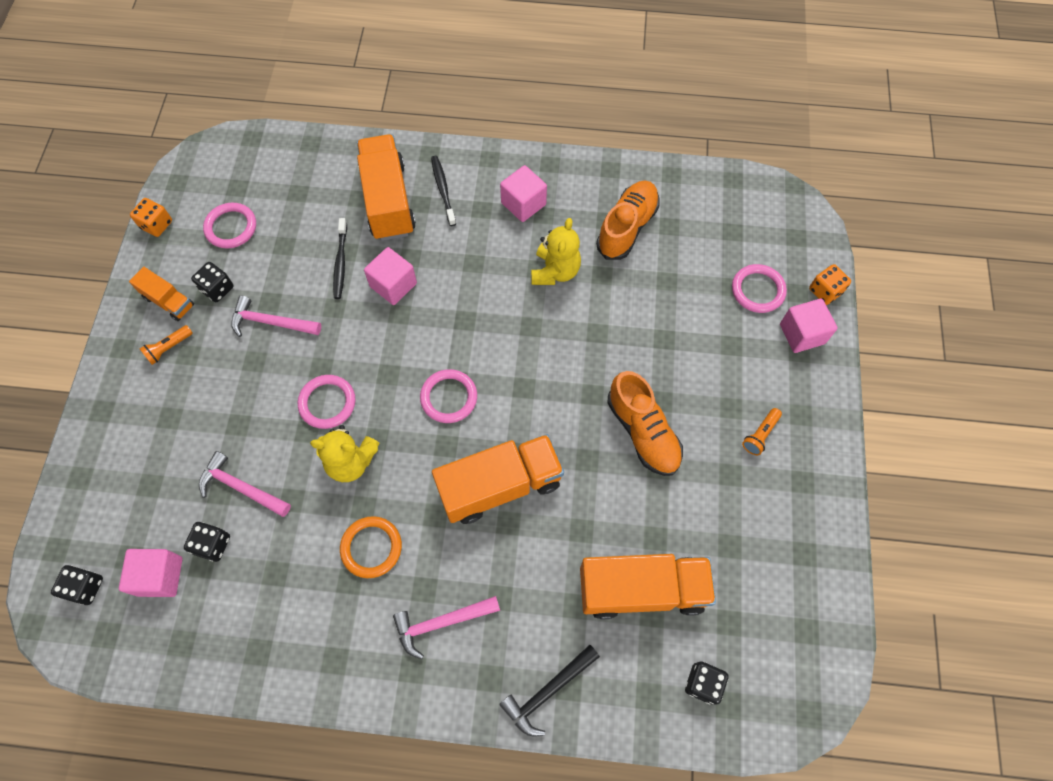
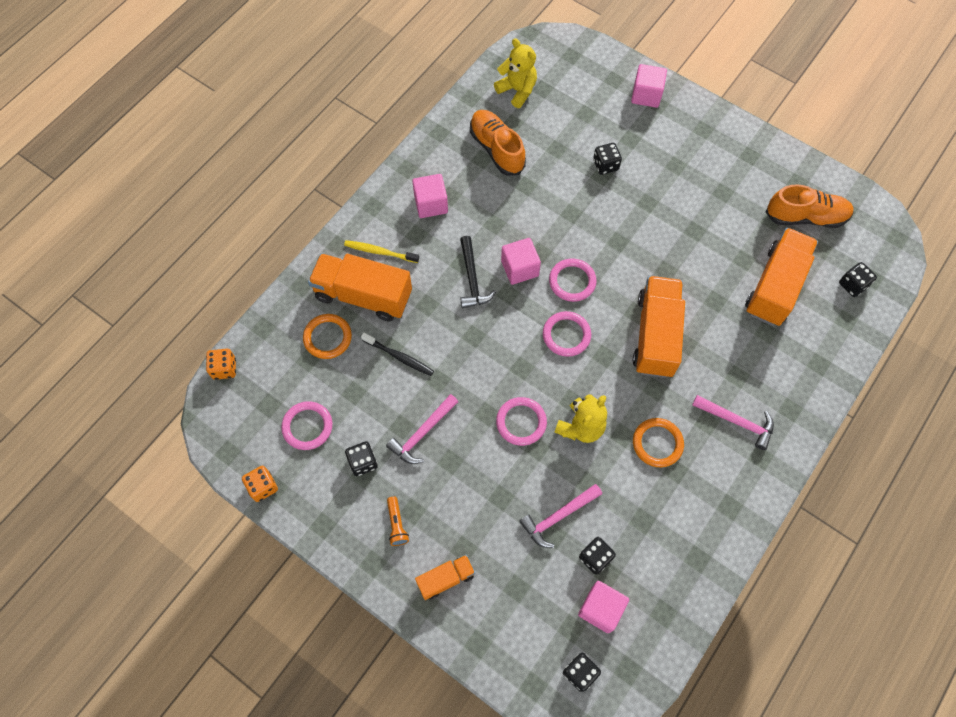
camera: 60 degrees left, 0 degrees up
orange truck [129,267,194,321] -> orange truck moved to [415,555,475,600]
pink cube [364,247,417,305] -> pink cube moved to [501,238,541,285]
pink hammer [393,596,500,659] -> pink hammer turned 75 degrees counterclockwise [692,395,774,450]
black toothbrush [431,156,456,226] -> yellow toothbrush [344,240,419,263]
black hammer [499,645,600,736] -> black hammer moved to [460,236,496,308]
yellow teddy bear [531,218,581,285] -> yellow teddy bear moved to [494,38,537,108]
orange shoe [607,371,683,476] -> orange shoe moved to [766,184,854,228]
pink ring [732,264,787,313] -> pink ring moved to [549,258,597,302]
orange flashlight [742,408,782,455] -> none
orange dice [809,264,851,305] -> orange dice moved to [206,349,236,380]
none -> orange ring [303,314,352,359]
none -> black dice [593,143,622,175]

